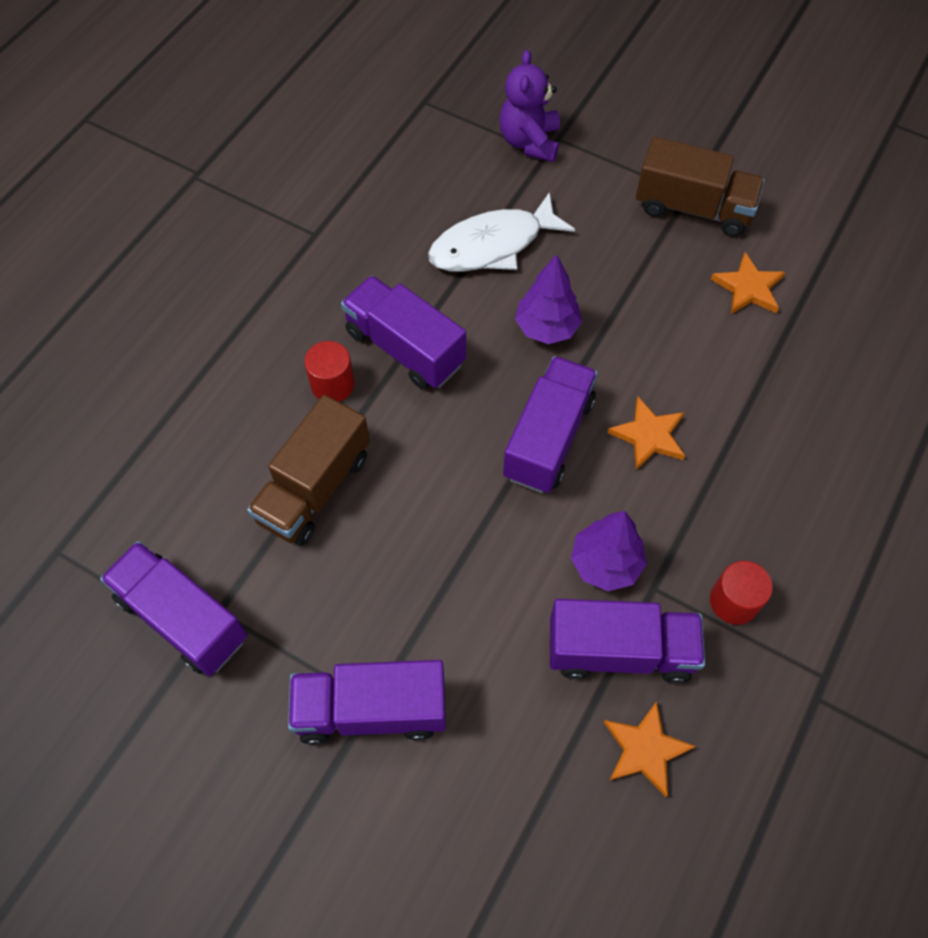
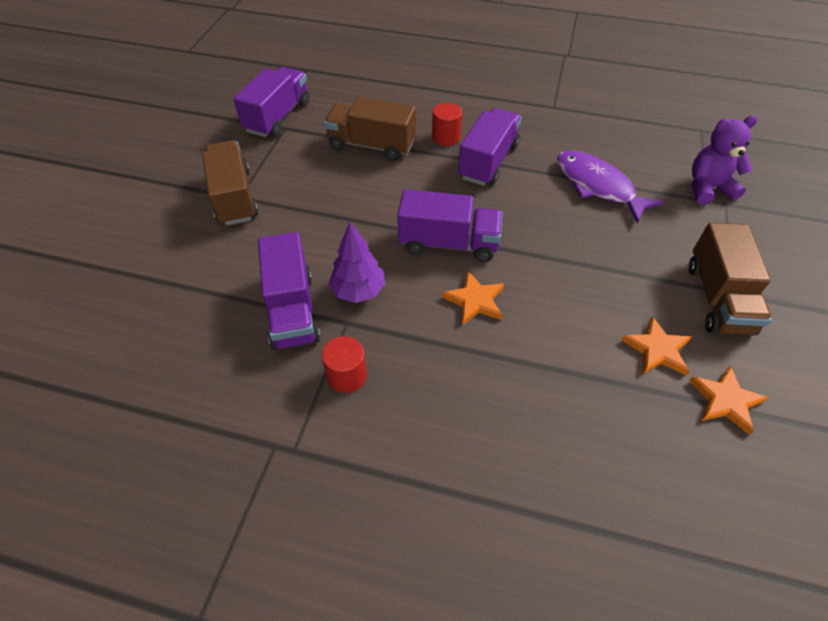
camera: 75 degrees right, 10 degrees down
purple truck [288,660,446,745] -> brown truck [202,140,258,226]
white fish [428,192,575,272] -> purple fish [557,150,664,224]
purple tree [515,254,582,344] -> none
orange star [604,701,695,797] -> orange star moved to [689,366,768,435]

